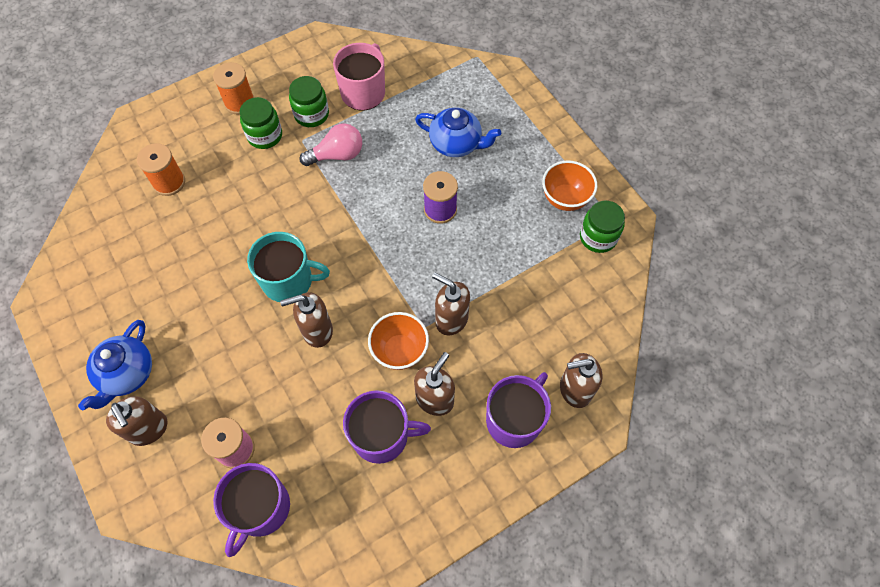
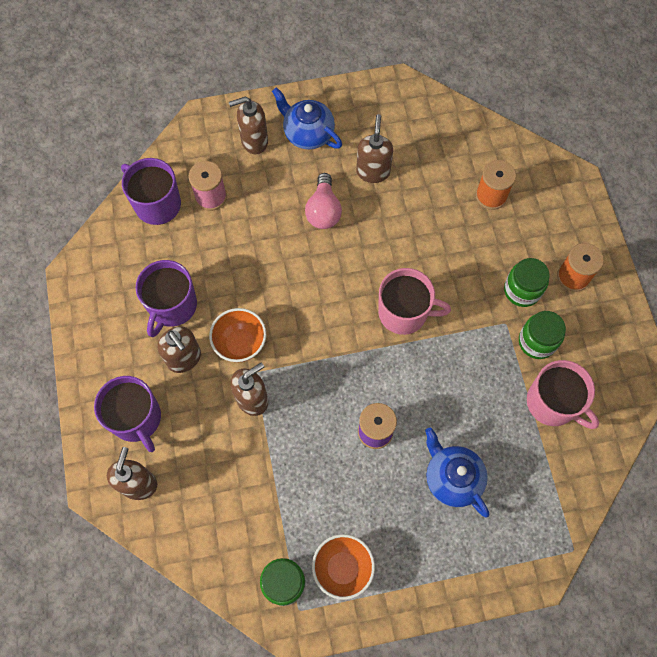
camera: 110 degrees right, 5 degrees up
turquoise mug [247,232,330,302] -> none
brown soap dispenser [280,292,333,348] -> brown soap dispenser moved to [356,114,393,183]
pink light bulb [299,123,362,166] -> pink light bulb moved to [305,173,342,229]
blue teapot [415,108,501,157] -> blue teapot turned 105 degrees clockwise [425,428,489,518]
none -> pink mug [378,268,451,335]

